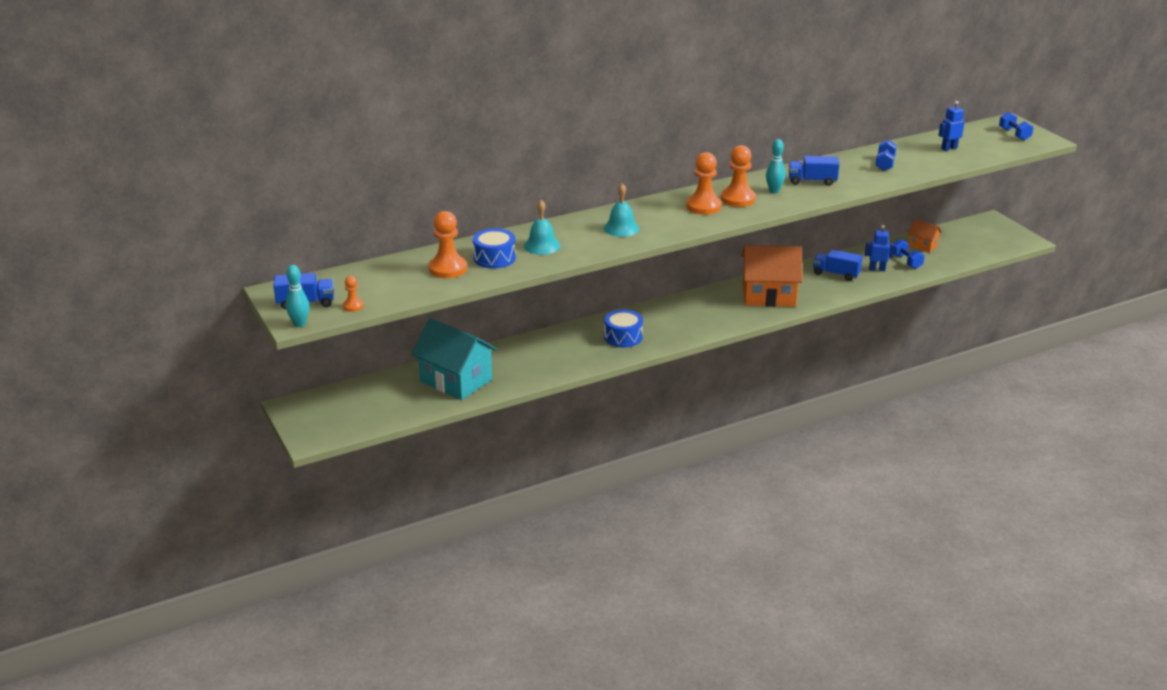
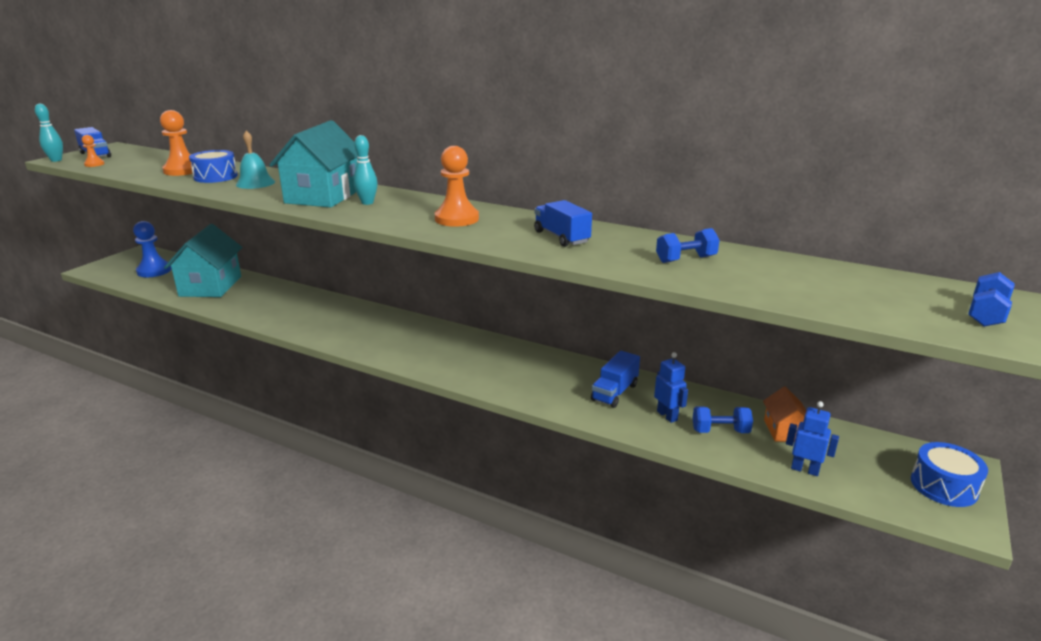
camera: 55 degrees right, 5 degrees down
turquoise bell [604,183,639,237] -> turquoise house [269,120,358,208]
blue drum [604,310,643,347] -> blue drum moved to [911,442,988,507]
orange pawn [686,152,722,215] -> none
orange house [741,245,802,307] -> none
turquoise bowling pin [766,139,785,193] -> turquoise bowling pin moved to [353,135,378,205]
blue truck [813,250,862,281] -> blue truck turned 135 degrees counterclockwise [591,351,640,408]
blue dumbbell [893,239,925,269] -> blue dumbbell turned 60 degrees clockwise [692,407,753,433]
blue robot [939,101,965,151] -> blue robot moved to [786,401,839,476]
none -> blue pawn [133,221,172,277]

